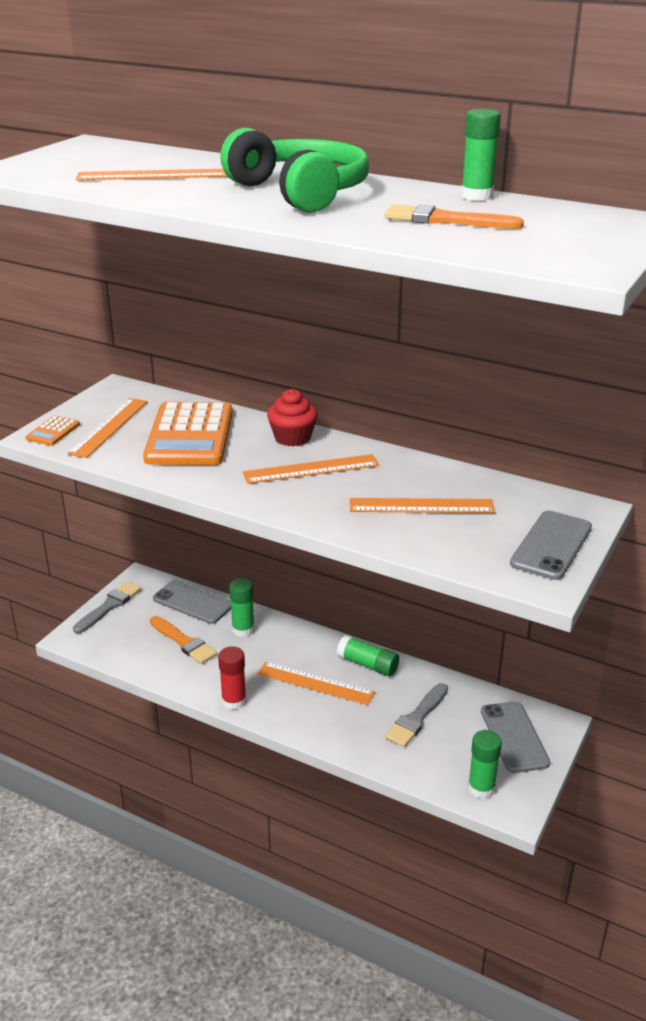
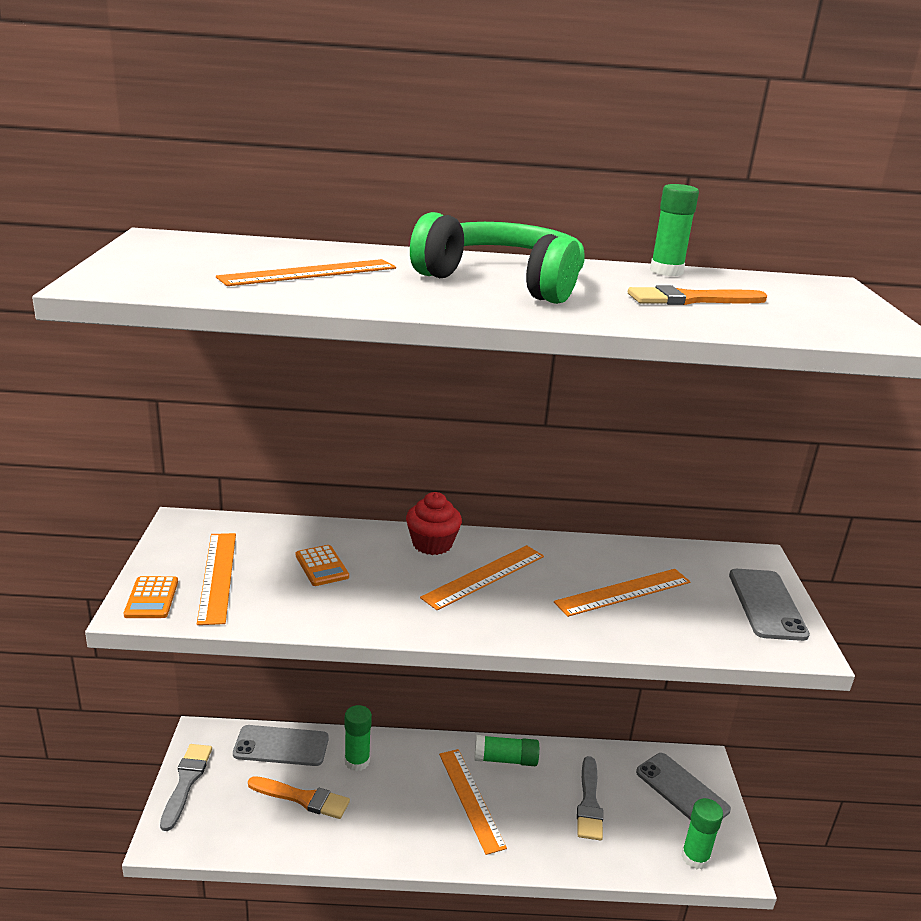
camera: 30 degrees left, 5 degrees down
orange calculator [143,402,233,465] -> orange calculator [296,545,349,586], size x0.43
red glue stick [218,646,246,710] -> none
orange ruler [257,662,375,705] -> orange ruler turned 75 degrees clockwise [439,749,507,855]

